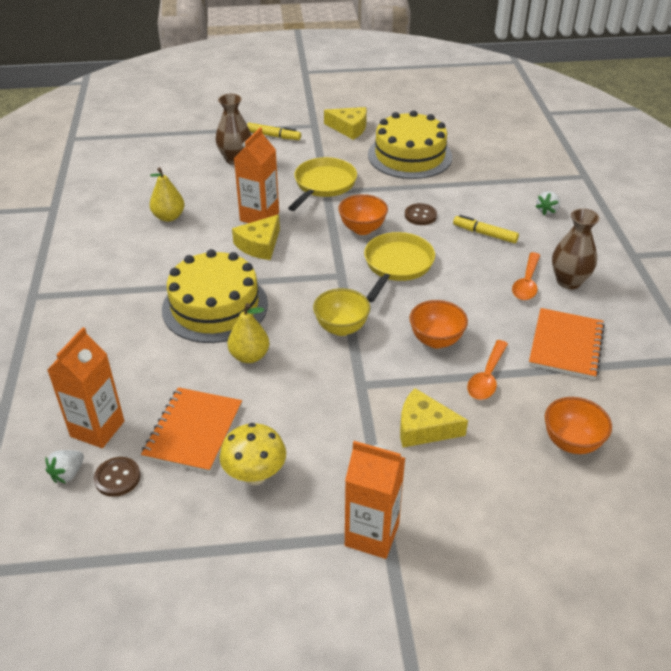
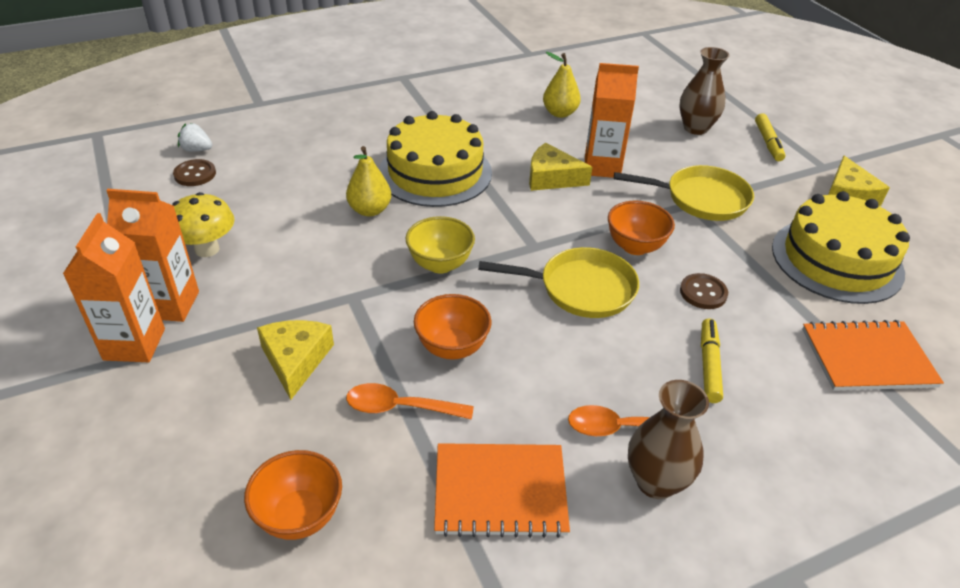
camera: 70 degrees right, 0 degrees up
orange carton [47,327,124,448] -> orange carton moved to [106,189,199,322]
orange notebook [141,387,242,473] -> orange notebook moved to [802,320,944,390]
white strawberry [535,191,560,215] -> none

